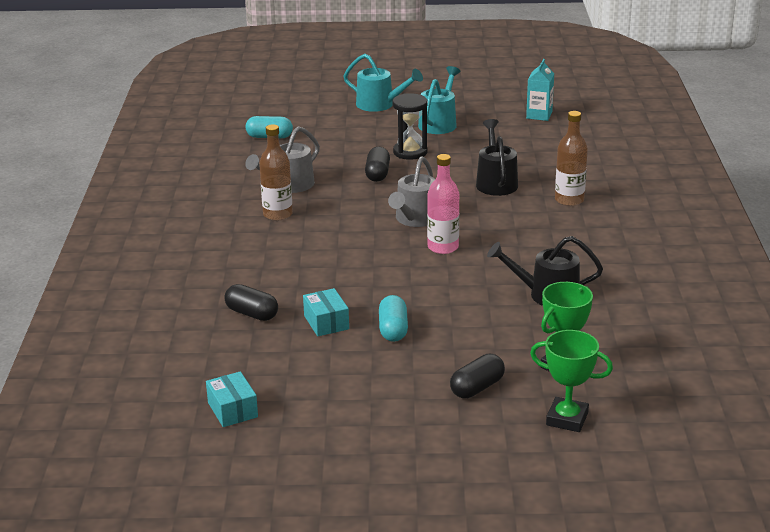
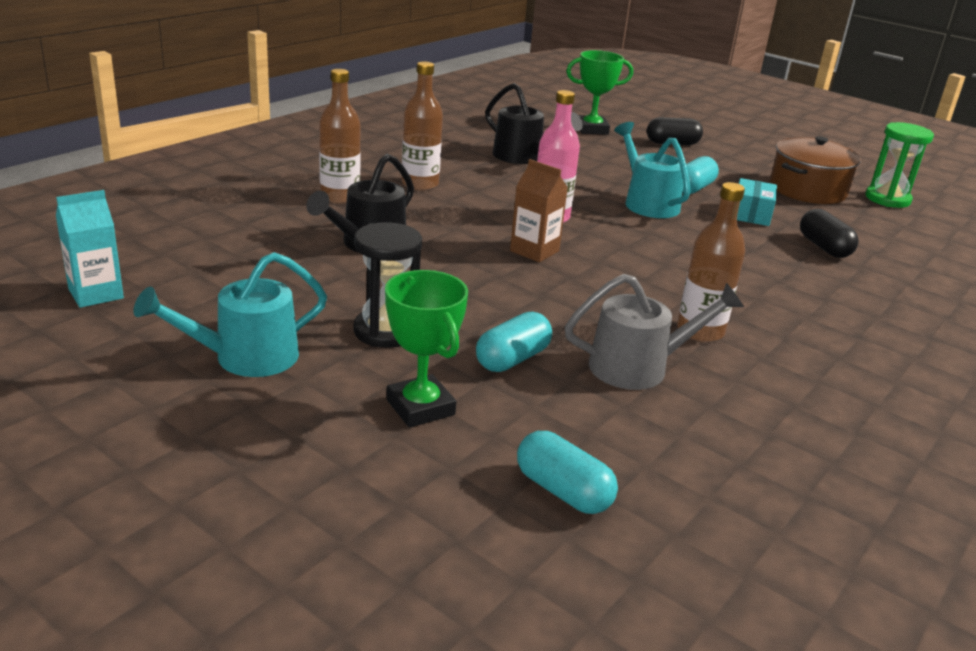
camera: 145 degrees left, 0 degrees up
turquoise box [206,371,258,427] -> green hourglass [865,122,934,208]
turquoise watering can [344,54,423,112] -> turquoise watering can moved to [614,122,691,218]
black capsule [365,147,390,182] -> none
grey watering can [388,157,435,227] -> brown carton [510,159,568,262]
green trophy [530,330,613,432] -> green trophy moved to [385,270,468,428]
none -> brown bottle [402,61,443,191]
none -> turquoise capsule [476,312,552,372]
none -> brown pot [770,136,860,204]

